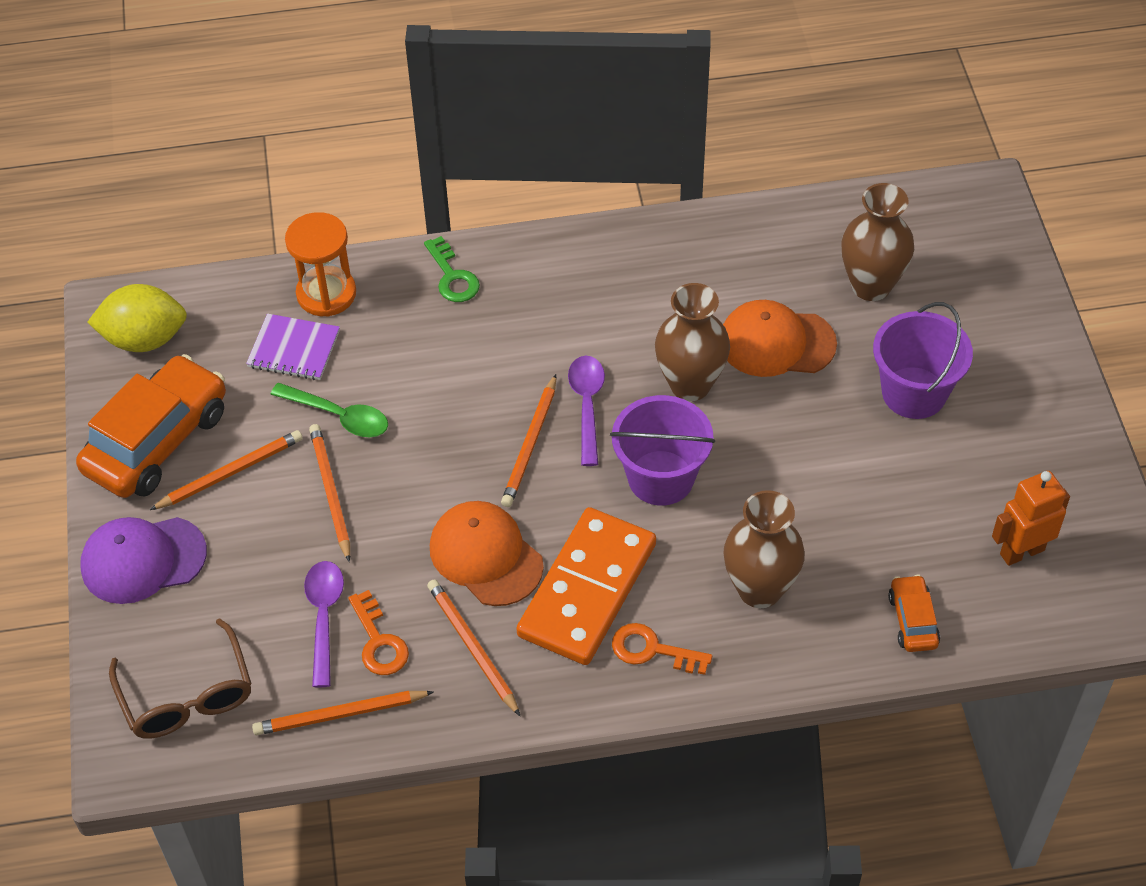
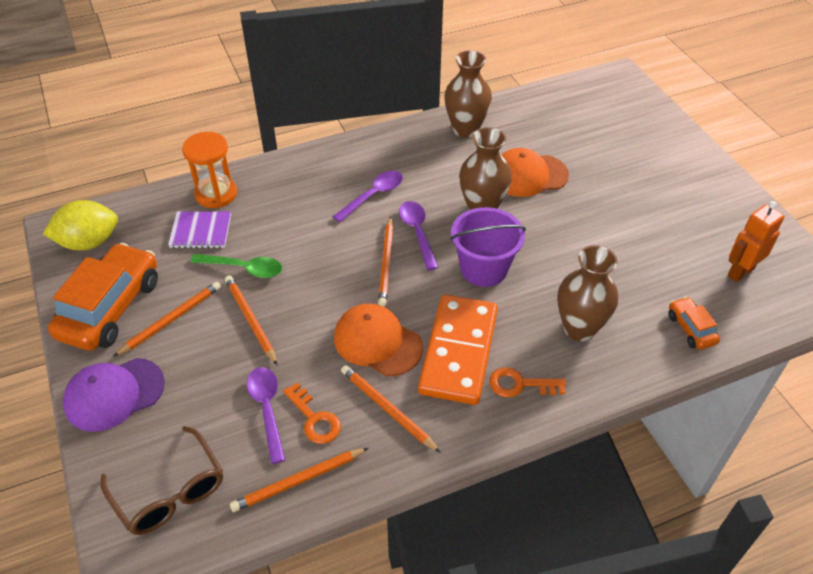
camera: 15 degrees left, 5 degrees down
green key [424,236,480,302] -> none
brown vase [841,183,914,301] -> brown vase moved to [444,50,492,138]
purple bucket [873,302,973,419] -> none
none -> purple spoon [333,171,403,222]

